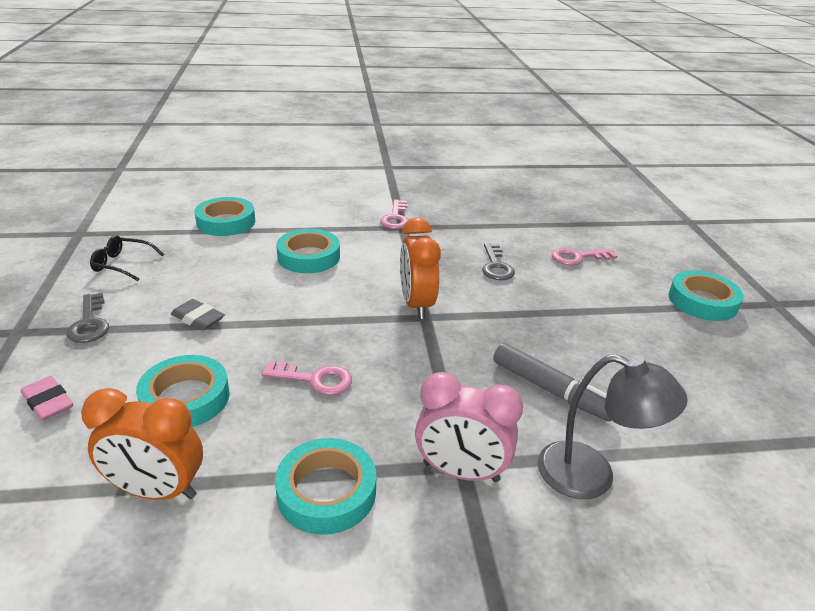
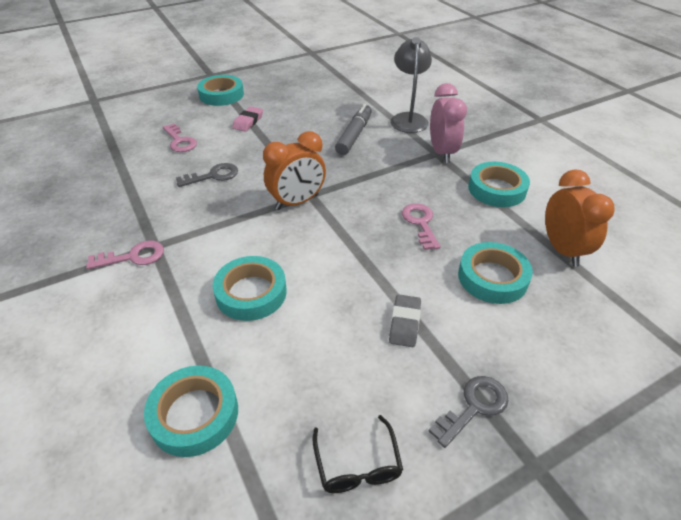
camera: 110 degrees left, 10 degrees up
pink eraser [21,376,73,421] -> pink eraser moved to [232,106,263,132]

